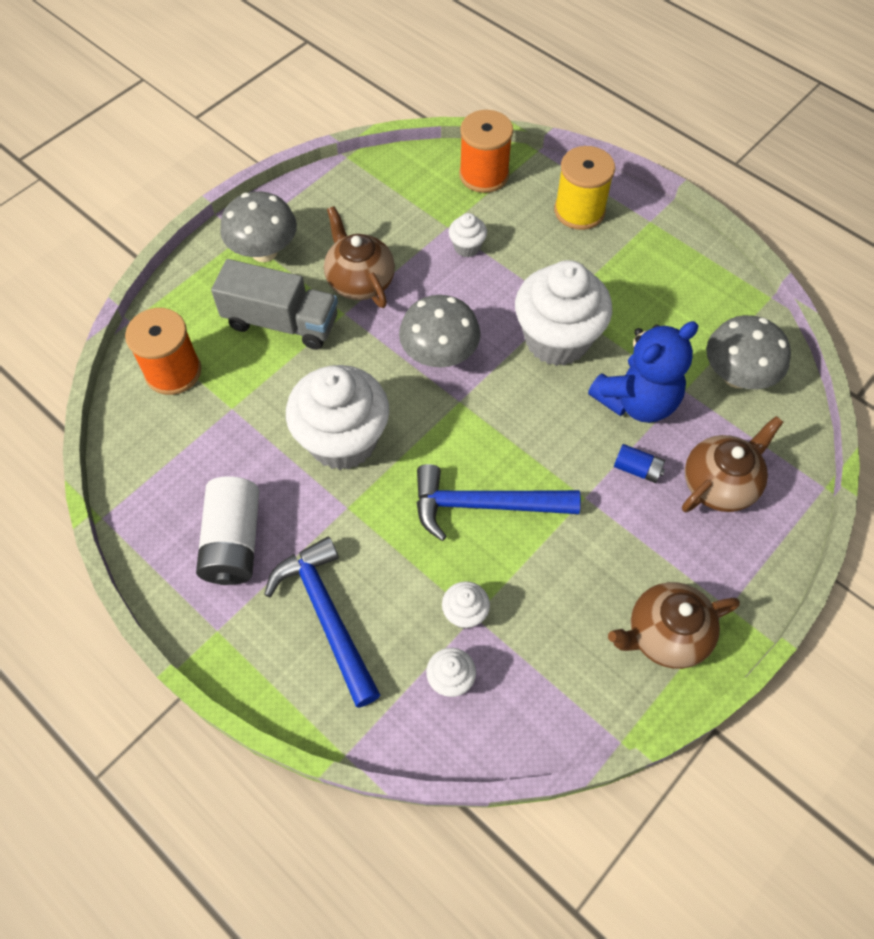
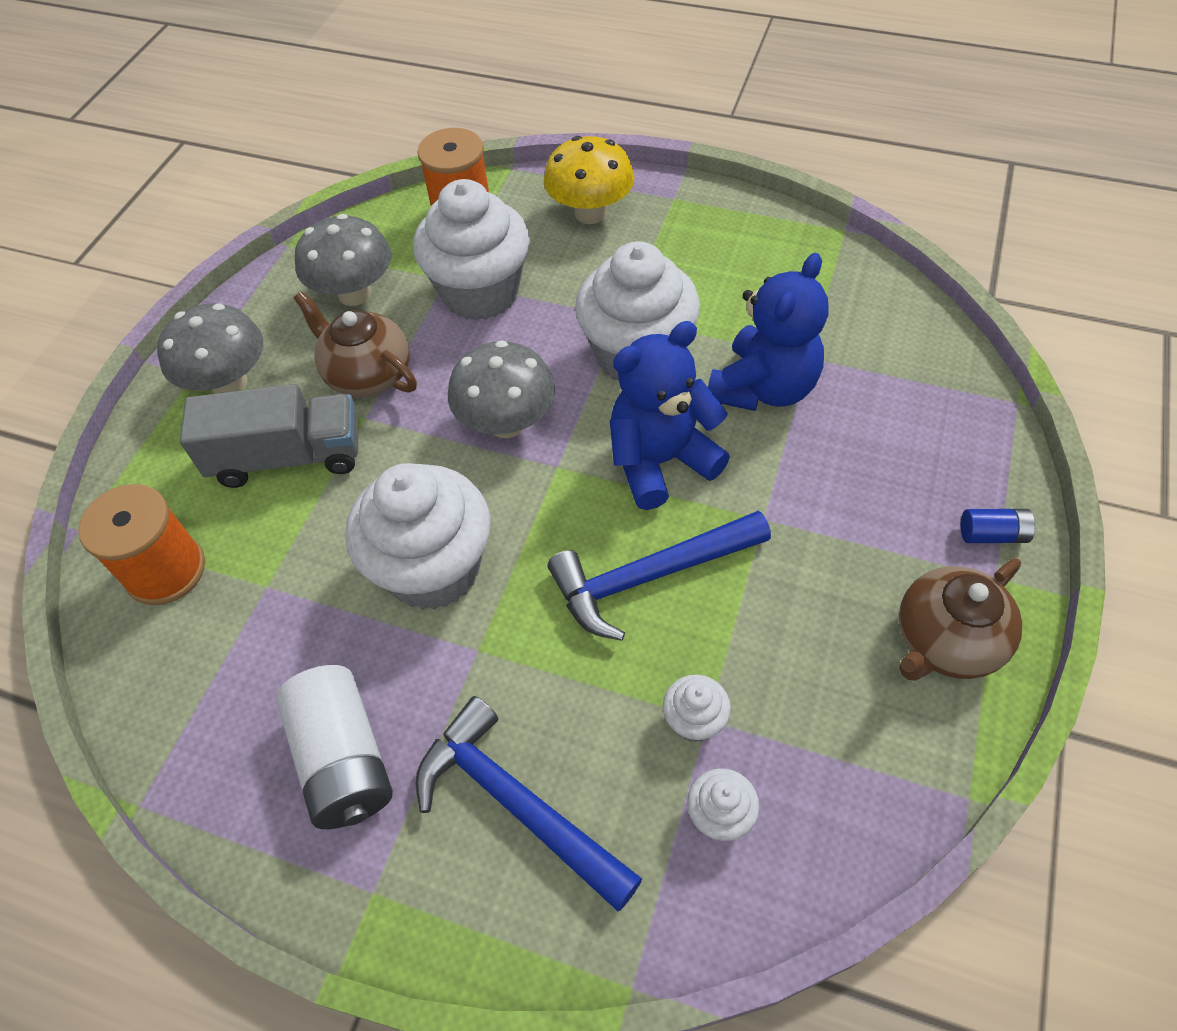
camera: 20 degrees left, 5 degrees down
white cupcake [449,213,487,257] -> white cupcake [413,179,530,321], size x2.30
yellow spool [554,146,615,230] -> yellow mushroom [544,136,634,224]
blue battery [614,444,665,483] -> blue battery moved to [961,509,1035,543]
brown teapot [682,416,783,512] -> none
grey mushroom [706,315,791,389] -> grey mushroom moved to [295,214,391,306]
none -> blue teddy bear [610,321,730,510]

